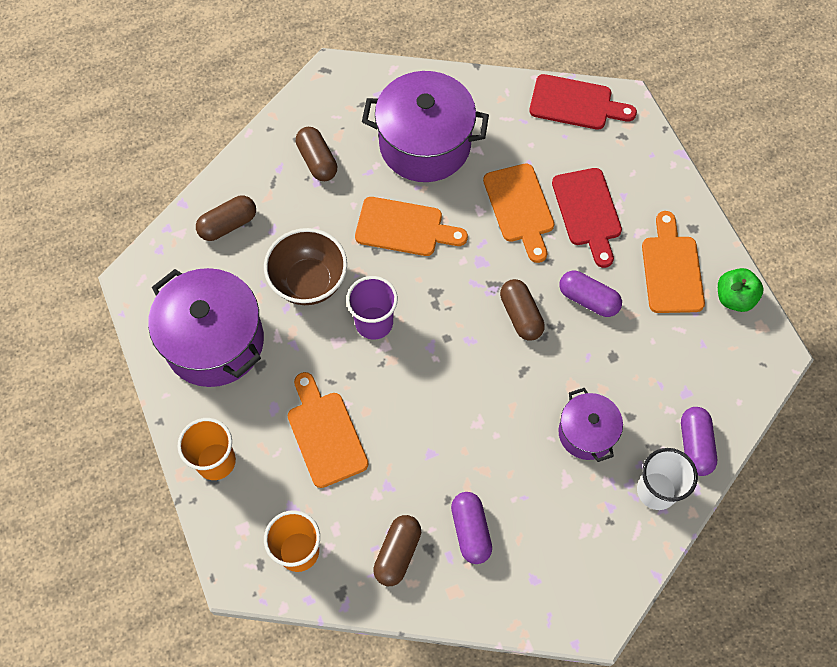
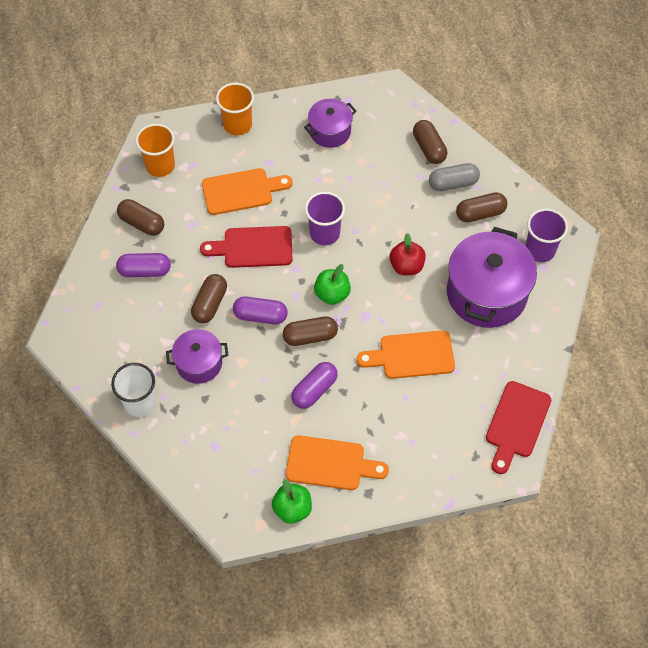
camera: 100 degrees right, 5 degrees down
purple pot [148,268,264,387] -> purple pot [304,99,356,148], size x0.56
brown bowl [264,228,347,305] -> none
orange cutting board [355,197,468,256] -> red apple [389,233,426,275]
red cutting board [552,168,622,268] -> red cutting board moved to [200,226,293,268]
purple capsule [681,407,717,476] -> purple capsule moved to [233,296,288,324]
none -> brown capsule [191,274,227,323]
none -> green apple [314,264,351,305]
none -> grey capsule [429,163,480,191]
none -> purple cup [526,208,568,262]

